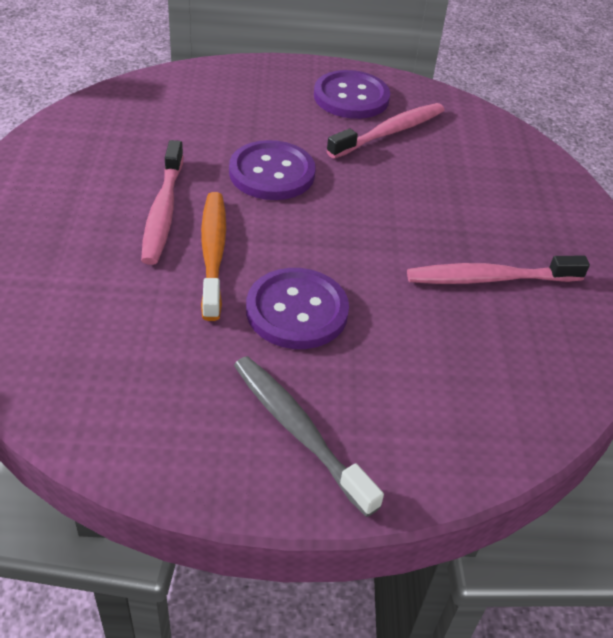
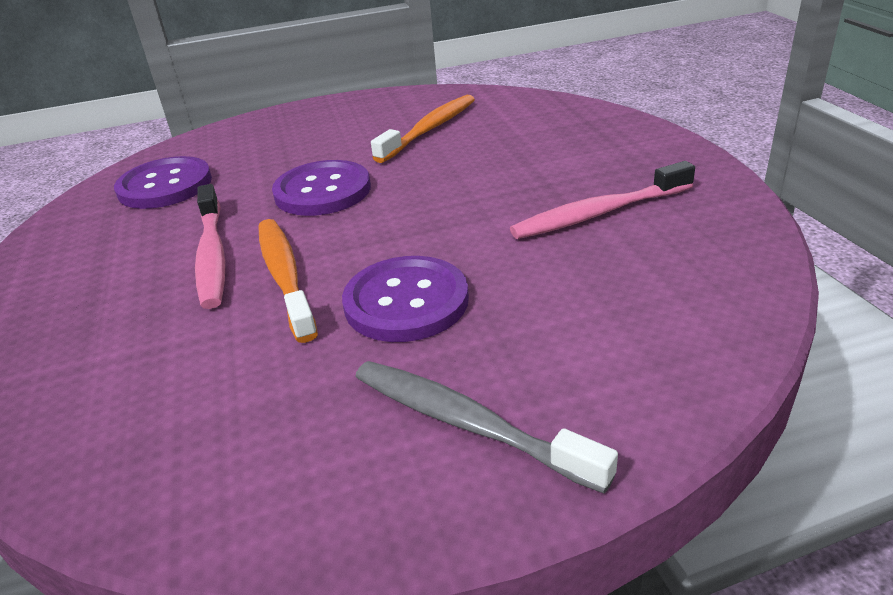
camera: 10 degrees left, 10 degrees down
purple button [314,70,390,119] -> purple button moved to [114,156,212,209]
pink toothbrush [326,103,445,159] -> orange toothbrush [371,95,475,163]

